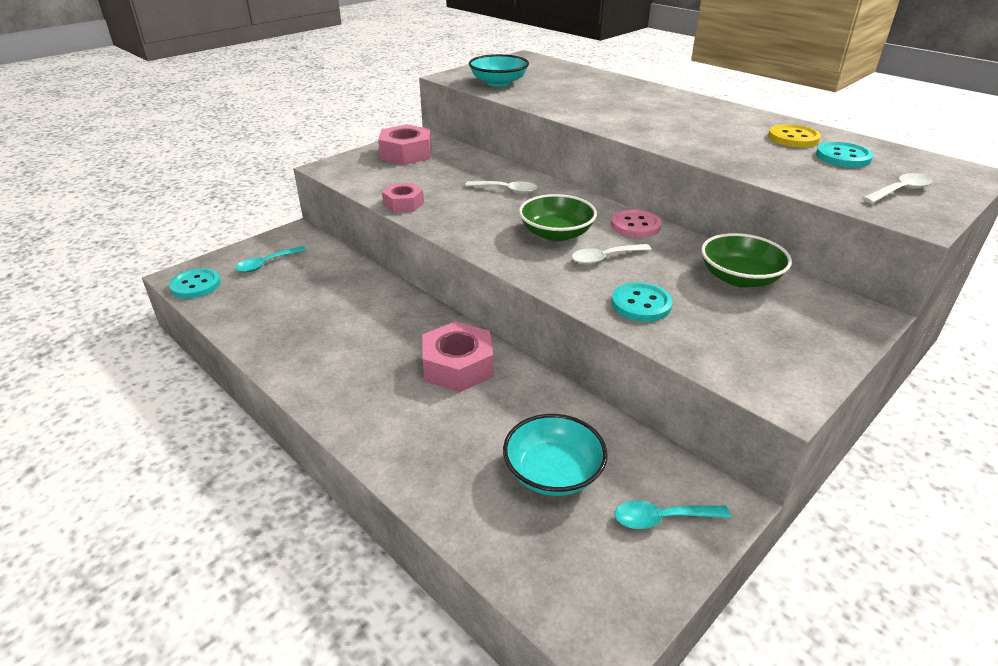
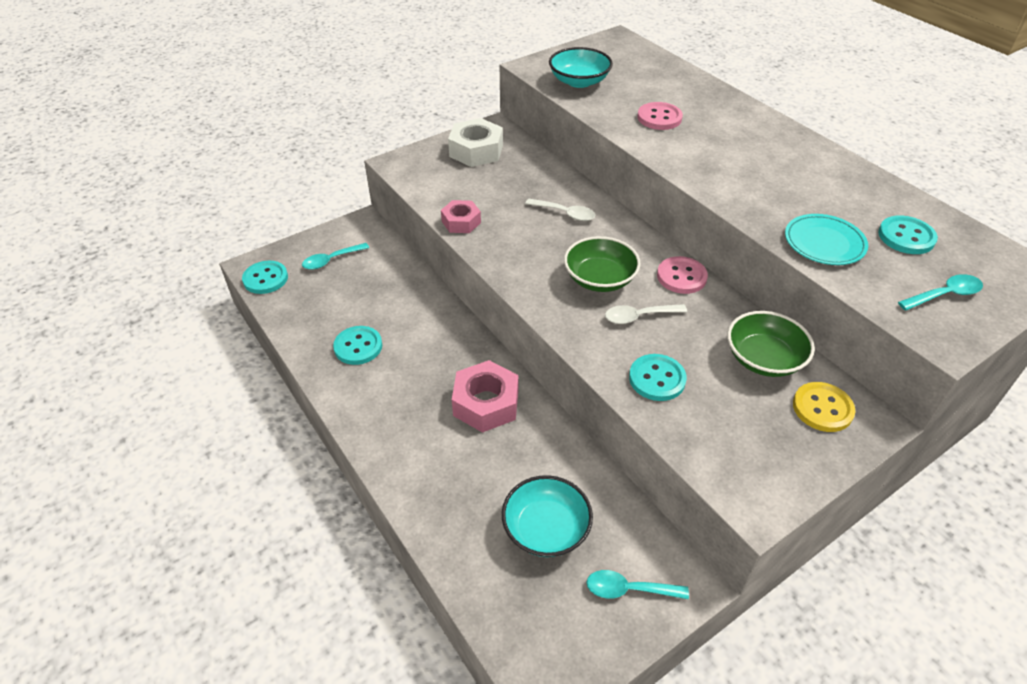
camera: 10 degrees right, 10 degrees up
pink nut [378,124,432,165] -> white nut [448,118,503,167]
yellow button [768,124,821,148] -> yellow button moved to [793,382,855,432]
white spoon [862,173,932,203] -> turquoise spoon [898,274,983,311]
none -> turquoise button [333,326,382,365]
none -> pink button [637,102,683,130]
none -> turquoise plate [785,214,868,265]

